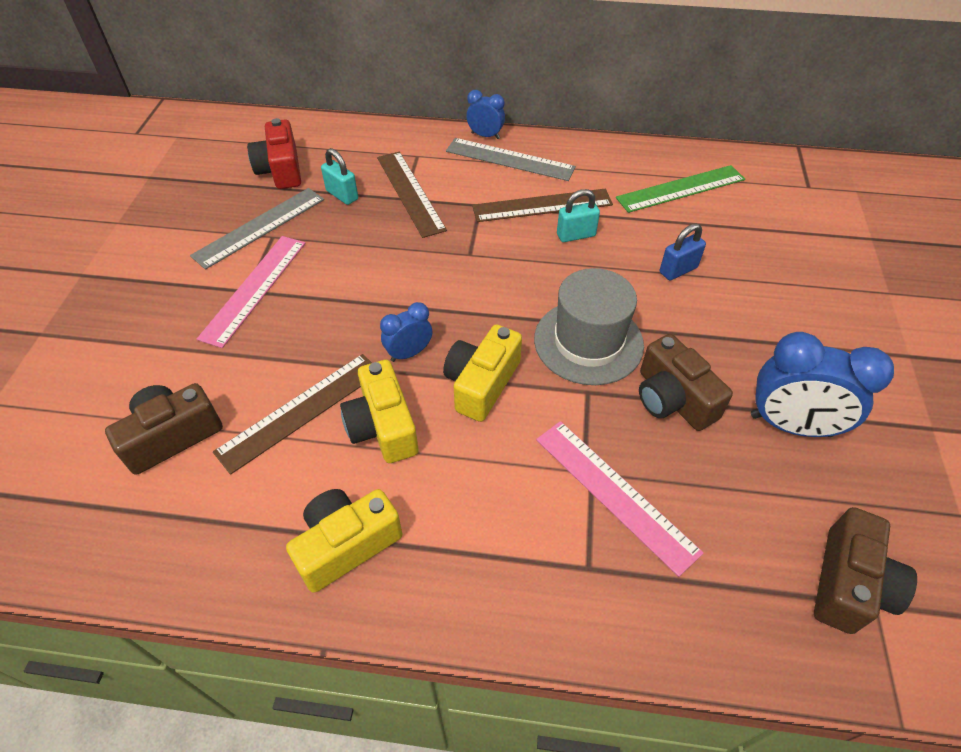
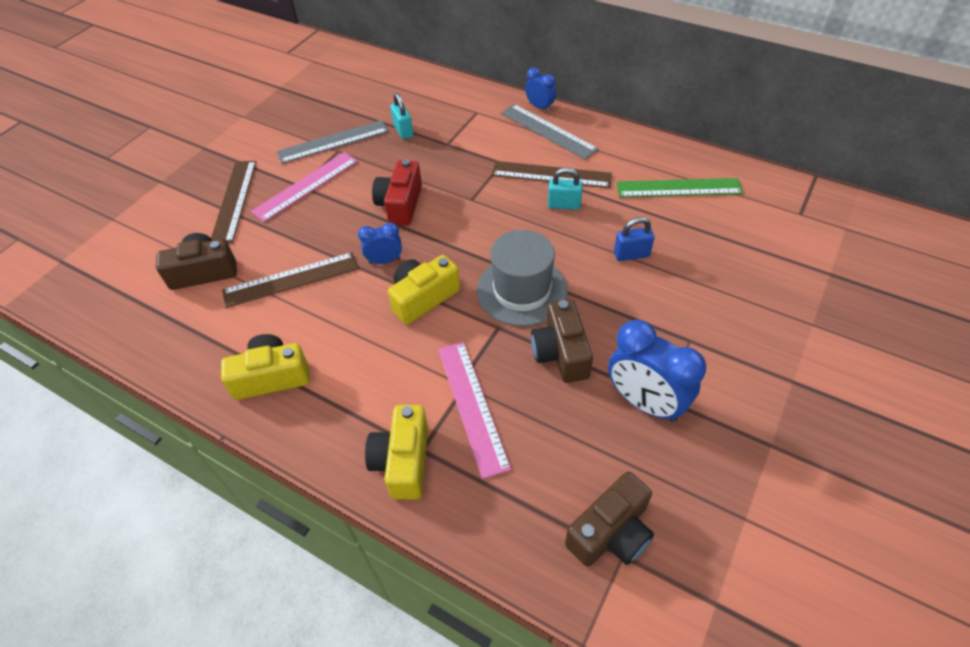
camera: 25 degrees right, 0 degrees up
red camera [247,118,301,189] -> red camera moved to [372,159,422,226]
yellow camera [340,360,418,463] -> yellow camera moved to [365,405,428,499]
brown ruler [377,152,447,238] -> brown ruler moved to [211,161,256,243]

